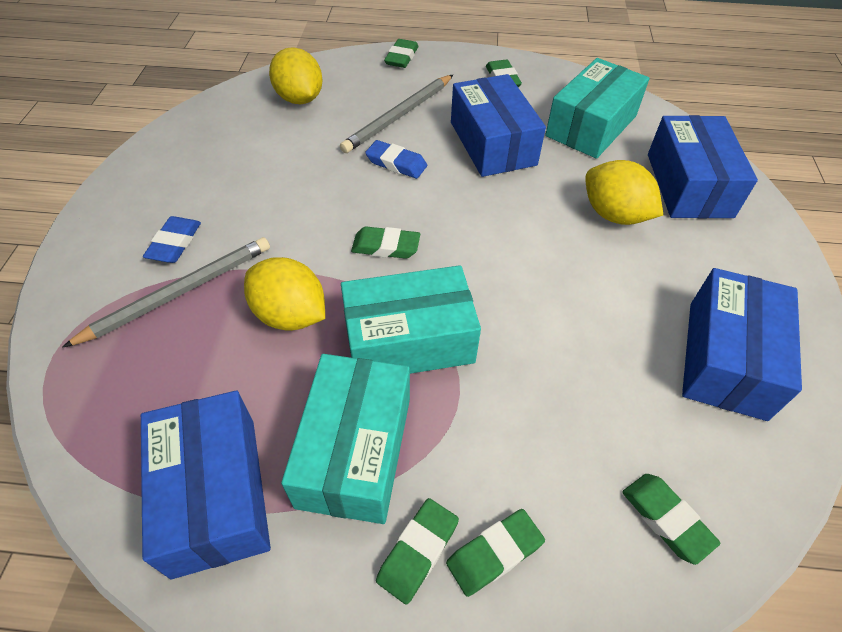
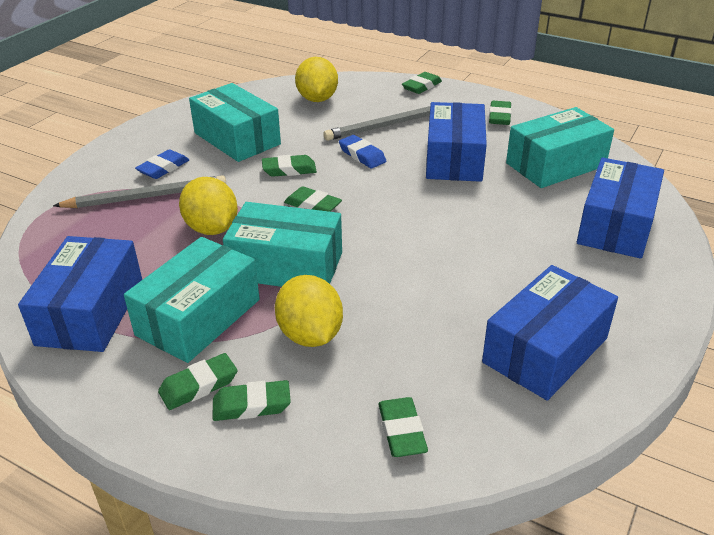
camera: 25 degrees right, 15 degrees down
yellow lemon [585,160,663,225] -> yellow lemon moved to [275,275,343,347]
none -> turquoise box [189,83,281,162]
none -> green eraser [262,155,317,177]

